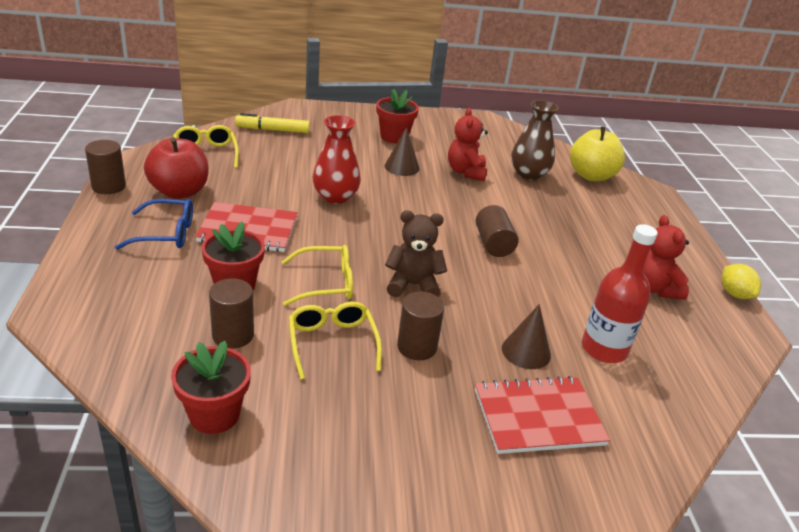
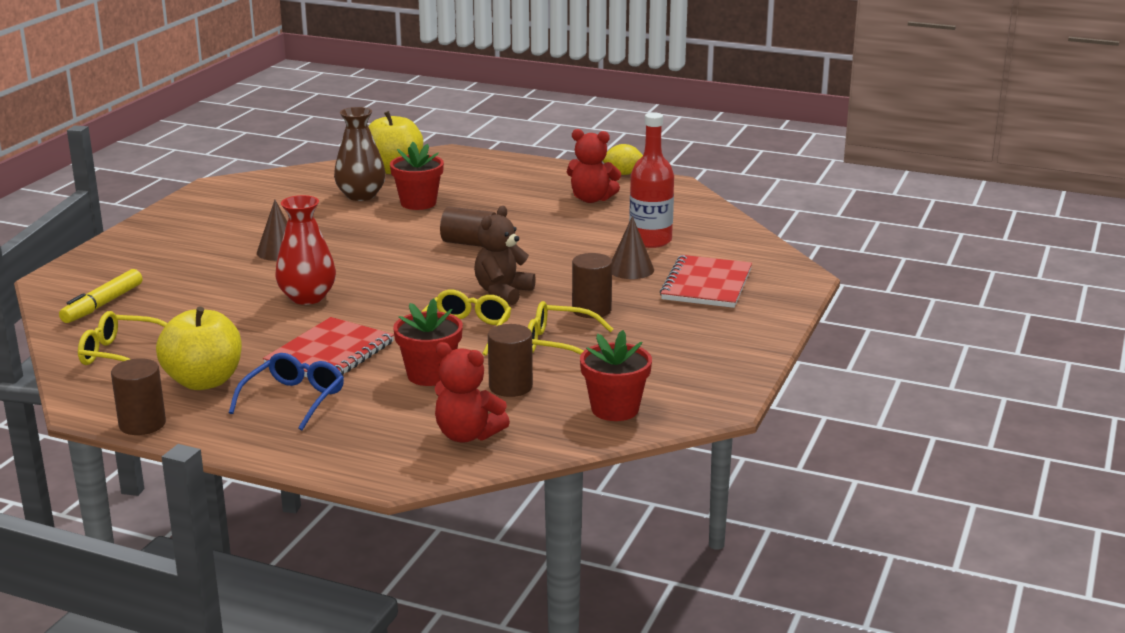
camera: 60 degrees left, 10 degrees down
red apple [144,137,209,199] -> yellow apple [156,306,242,390]
red flower pot [376,89,419,143] -> red flower pot moved to [390,142,444,210]
red teddy bear [448,108,488,181] -> red teddy bear moved to [434,342,510,443]

